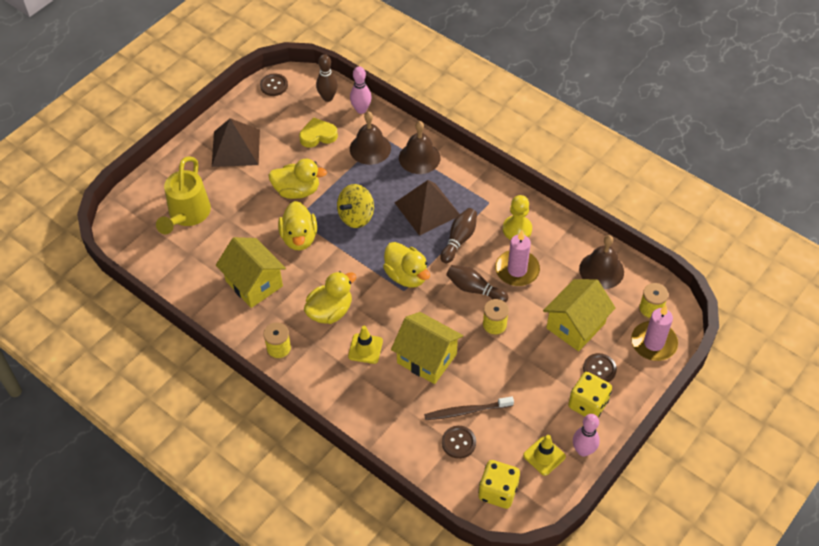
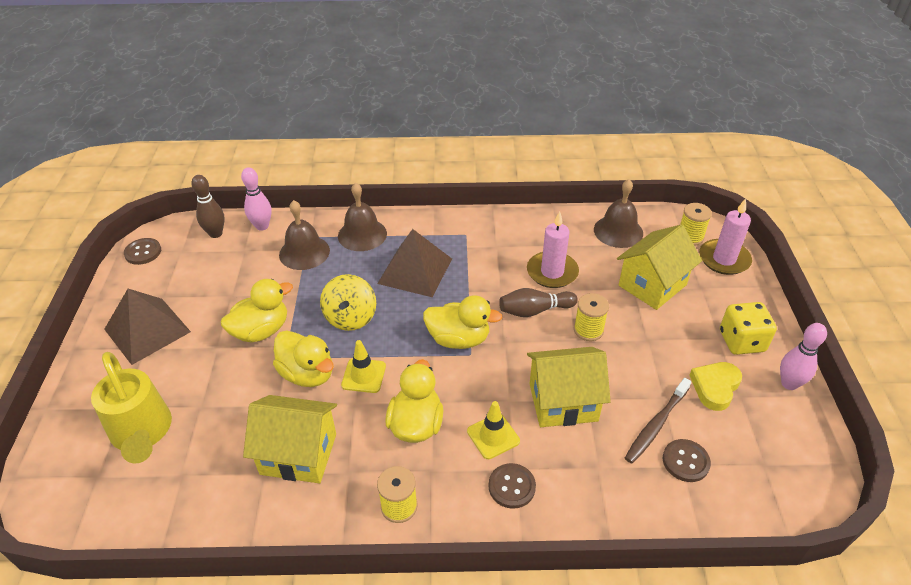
camera: 40 degrees left, 10 degrees down
yellow heart [299,117,338,148] -> yellow heart moved to [689,362,742,411]
brown bowling pin [440,208,477,264] -> none
yellow dice [478,460,520,509] -> none
yellow pawn [503,195,532,240] -> none
yellow traffic cone [523,435,566,476] -> yellow traffic cone moved to [341,340,386,393]
yellow house [543,279,616,351] -> yellow house turned 45 degrees clockwise [617,224,702,310]
brown button [583,353,617,382] -> brown button moved to [489,463,536,509]

